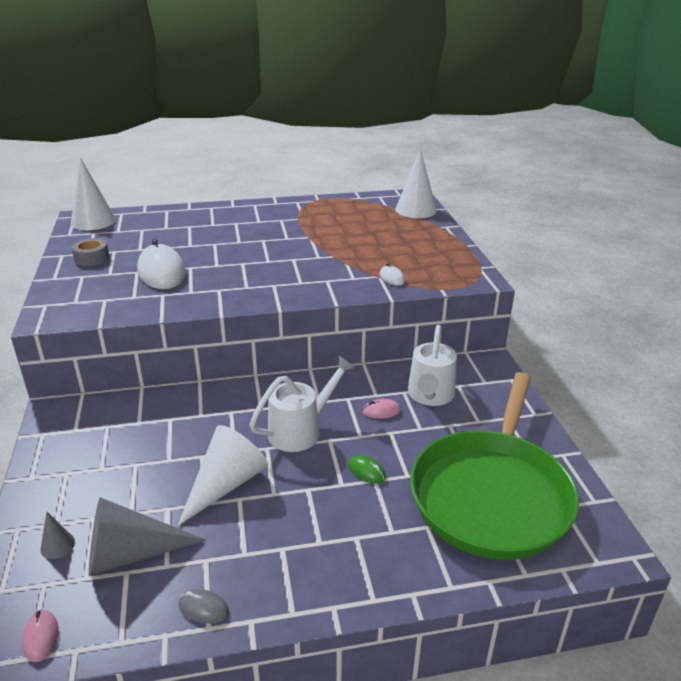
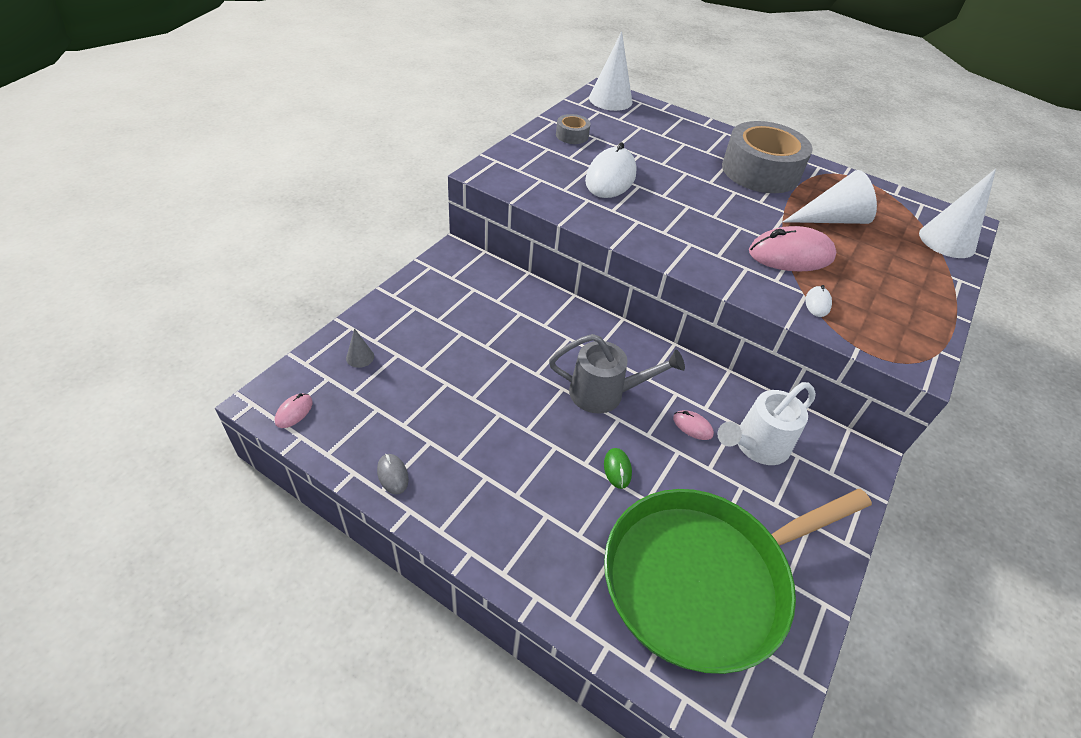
camera: 40 degrees right, 15 degrees up
grey cone [89,497,206,576] -> none
white cone [177,425,268,526] -> white cone moved to [783,170,877,224]
white watering can [250,356,355,452] -> grey watering can [549,334,685,413]
none -> grey tape [722,121,813,193]
none -> pink mouse [749,226,837,272]

